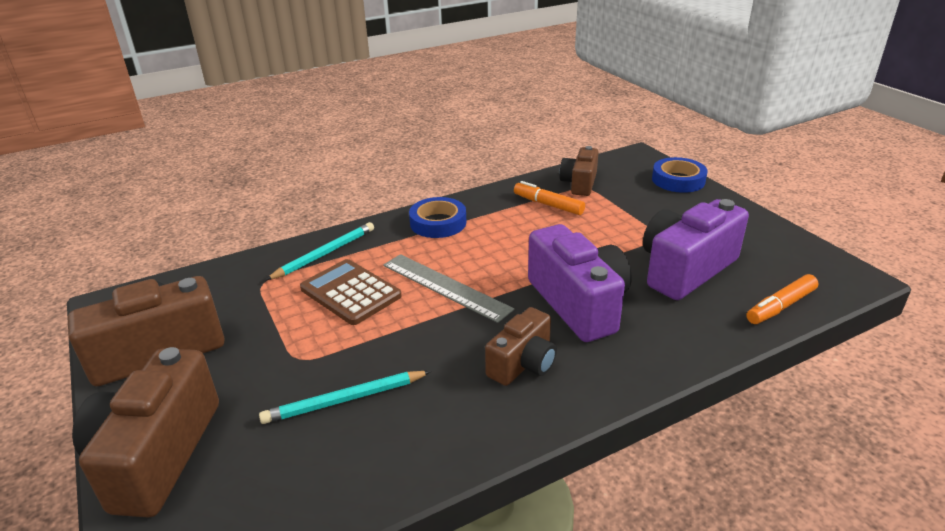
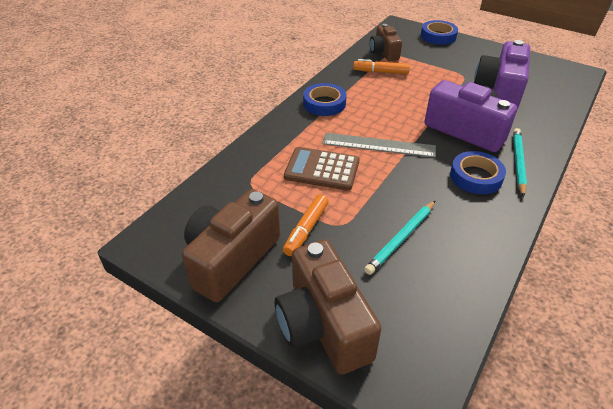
camera: 30 degrees left, 10 degrees up
turquoise pencil [266,222,374,280] -> turquoise pencil moved to [513,128,527,197]
brown camera [485,307,557,386] -> blue tape [450,151,506,194]
orange marker [746,274,818,324] -> orange marker moved to [283,194,329,256]

